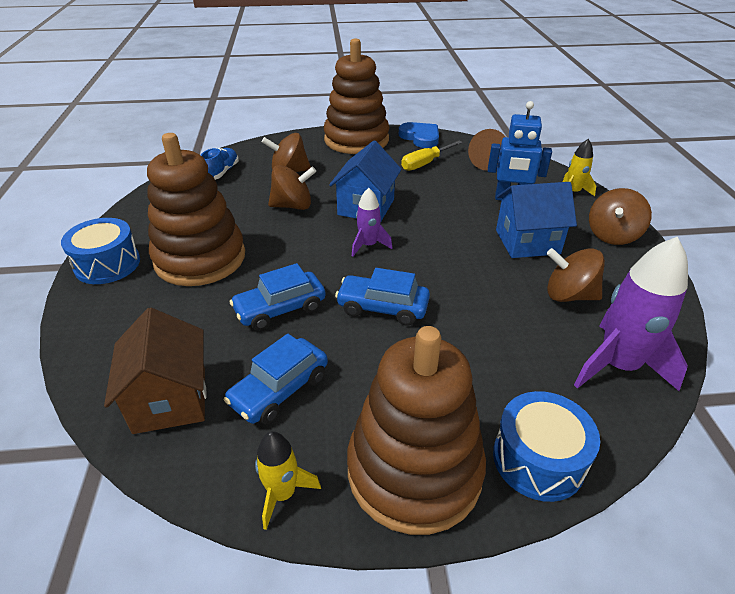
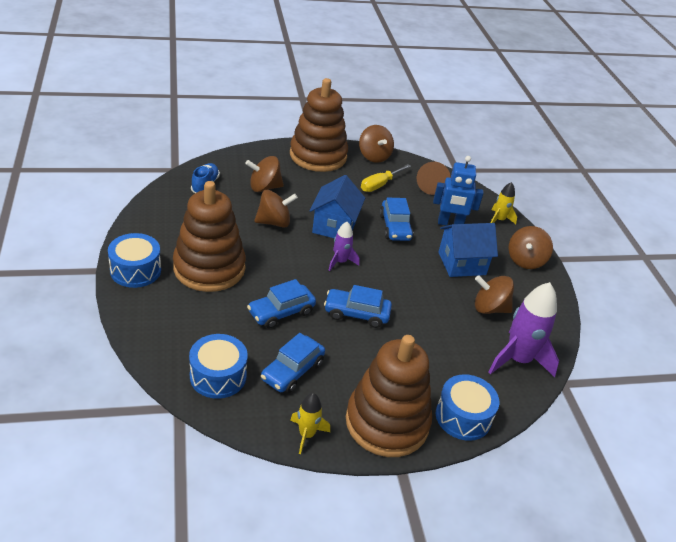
camera: 10 degrees left, 0 degrees up
brown house [104,307,206,434] -> blue drum [189,334,248,399]
blue heart [399,122,439,148] -> brown spinning top [359,125,394,163]
none -> blue car [379,197,414,241]

